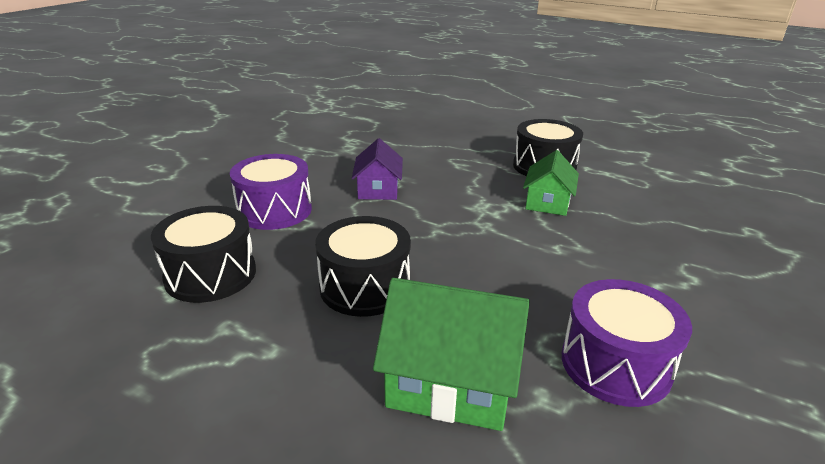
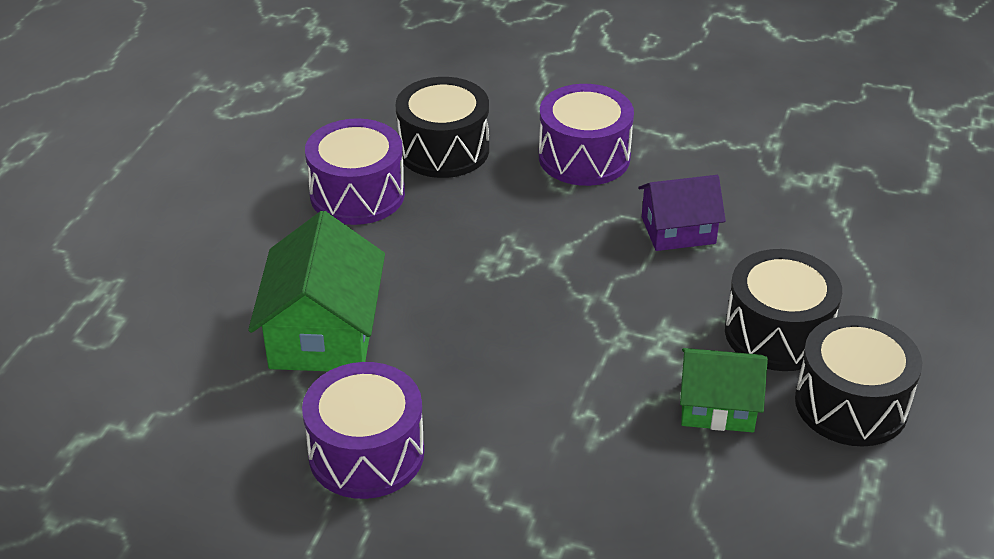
camera: 80 degrees right, 10 degrees up
black drum [315,216,411,317] -> black drum moved to [725,249,842,371]
none -> purple drum [305,118,405,225]

